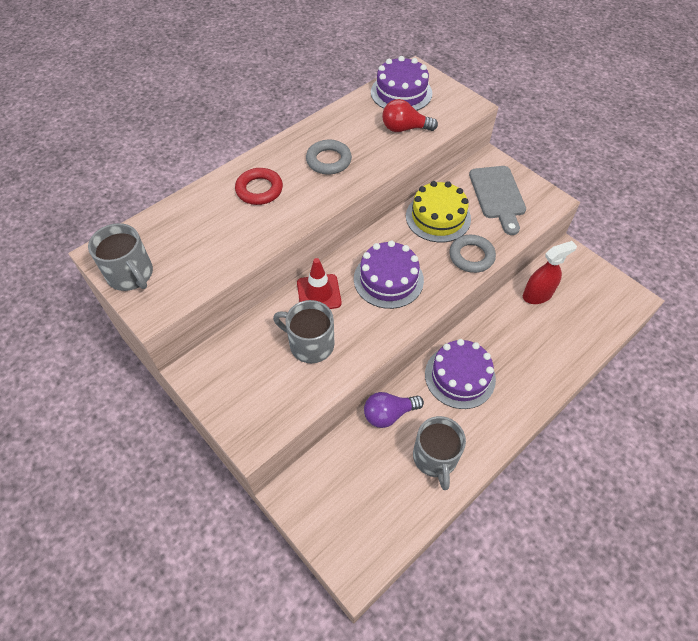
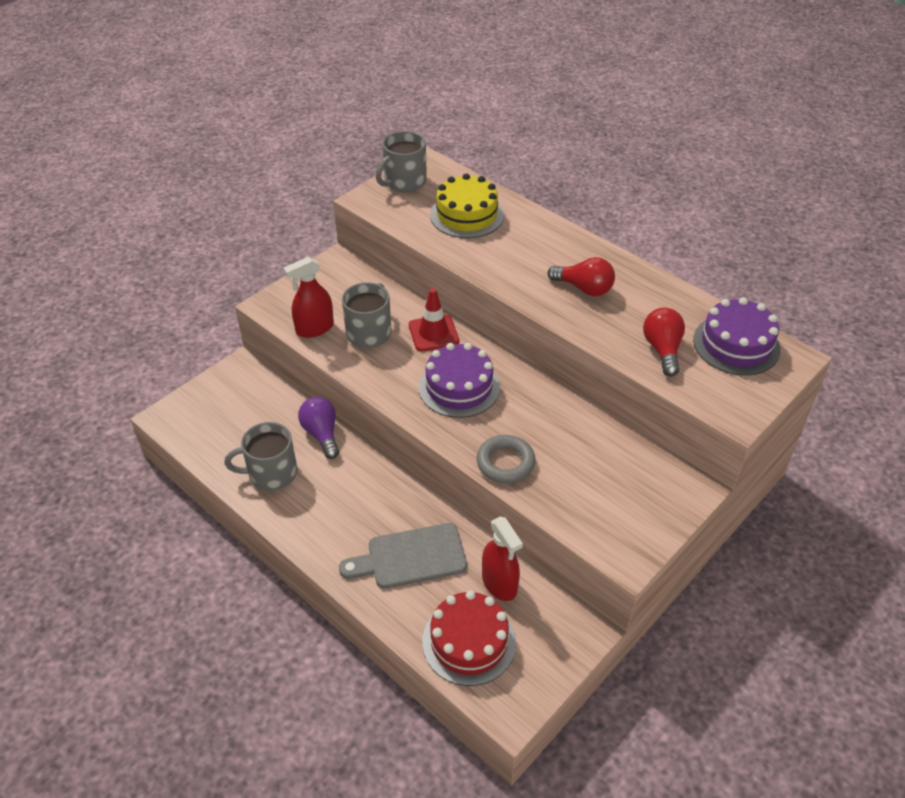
camera: 85 degrees right, 10 degrees down
red ring [235,168,283,205] -> none
grey ring [306,140,352,175] -> red light bulb [548,257,615,296]
yellow cake [406,181,471,242] -> yellow cake moved to [430,173,504,238]
purple cake [425,339,496,409] -> none
grey cutting board [469,166,526,235] -> grey cutting board moved to [339,523,467,589]
none -> red spray bottle [283,257,334,338]
none -> red cake [422,590,516,686]

